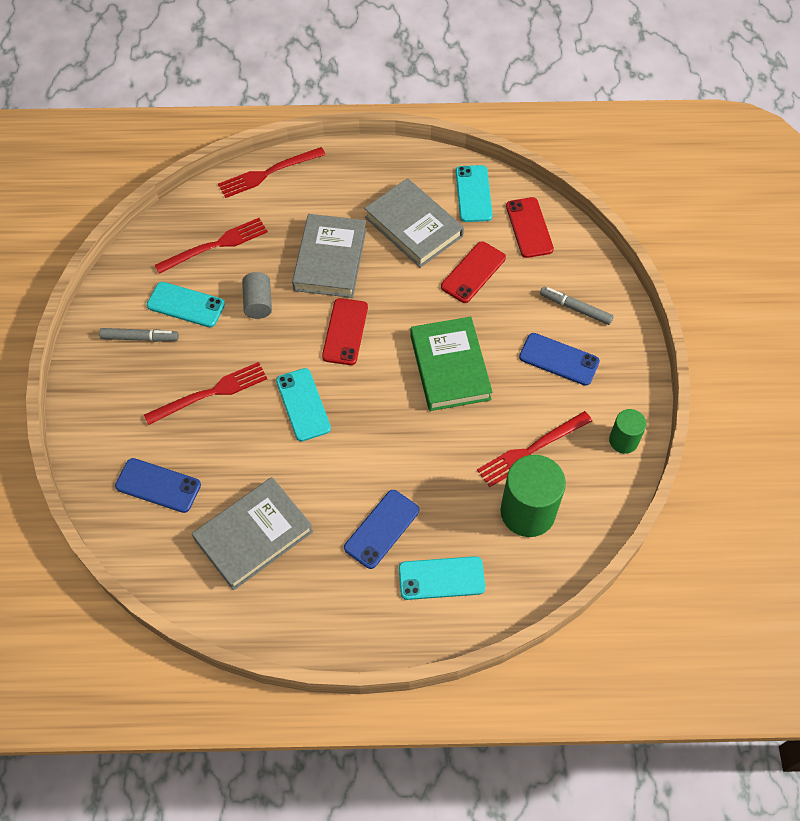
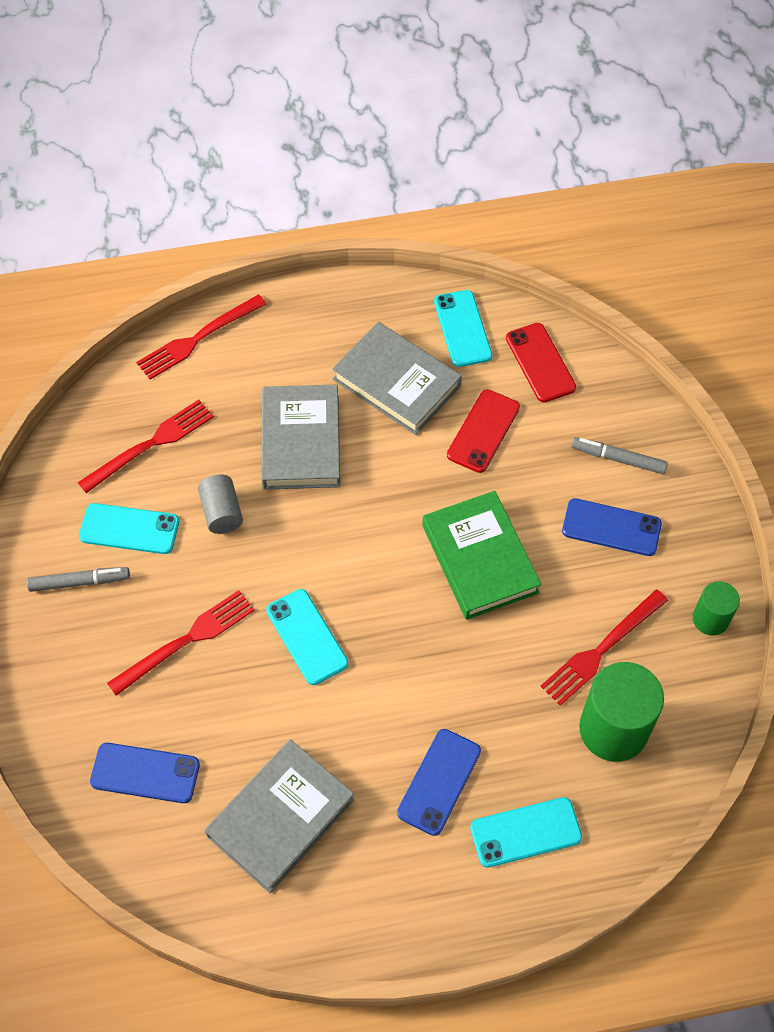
camera: 10 degrees left, 0 degrees up
red phone [322,298,368,365] -> none

